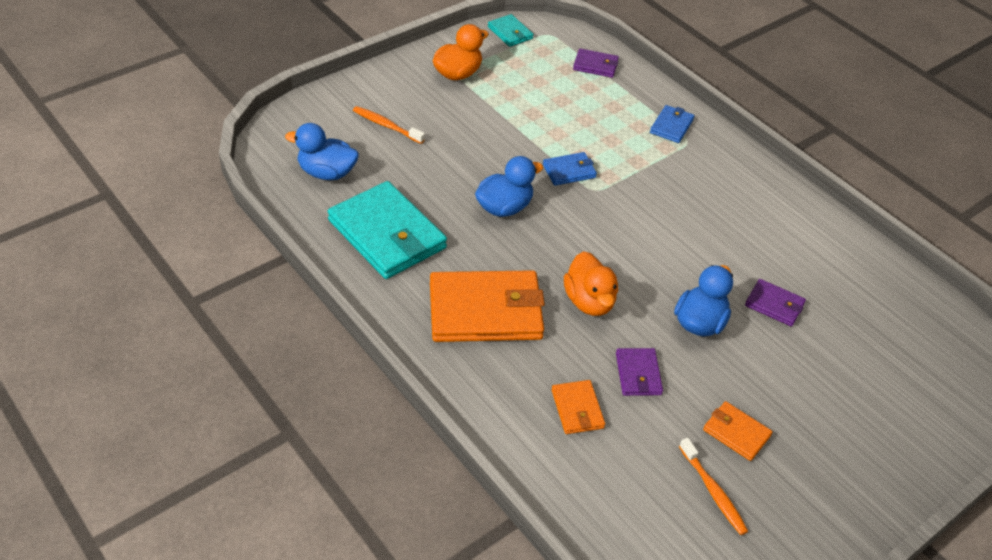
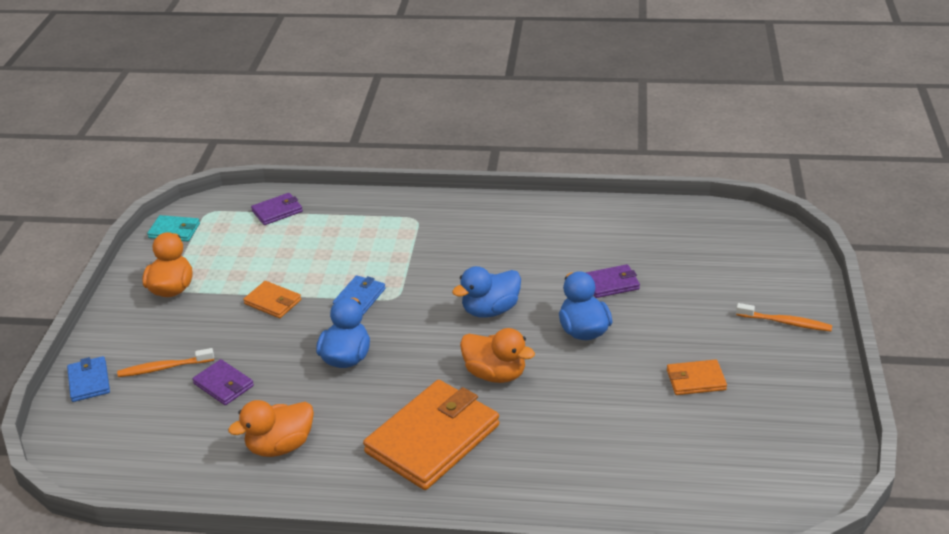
camera: 40 degrees left, 10 degrees down
blue duck [285,123,359,180] -> blue duck moved to [452,266,521,318]
turquoise wallet [328,181,447,279] -> orange duck [228,400,314,457]
orange wallet [552,380,605,434] -> orange wallet moved to [243,281,301,318]
purple wallet [616,348,663,396] -> purple wallet moved to [192,359,254,405]
blue wallet [650,105,694,143] -> blue wallet moved to [67,356,110,402]
orange toothbrush [679,438,748,535] -> orange toothbrush moved to [736,303,832,331]

